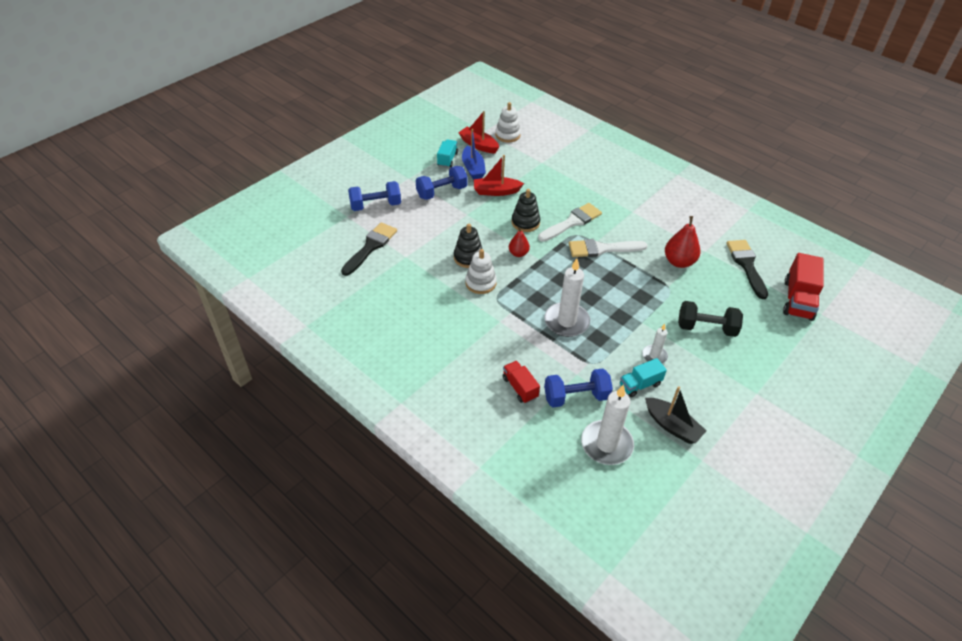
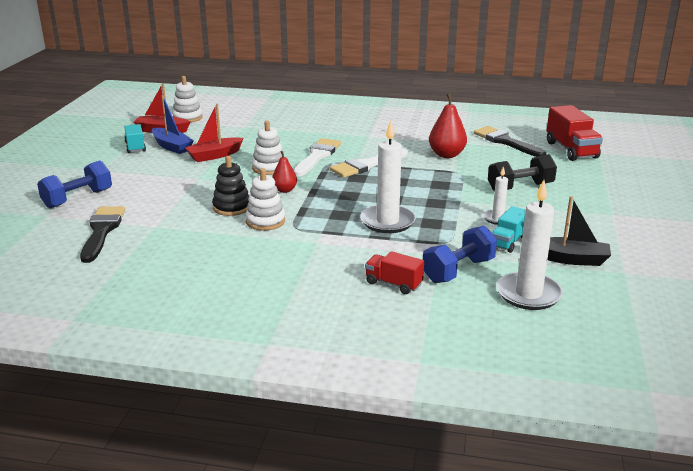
camera: 30 degrees left, 20 degrees down
blue dumbbell [416,166,467,200] -> none
black stacking toy [511,189,540,232] -> white stacking toy [252,121,284,175]

